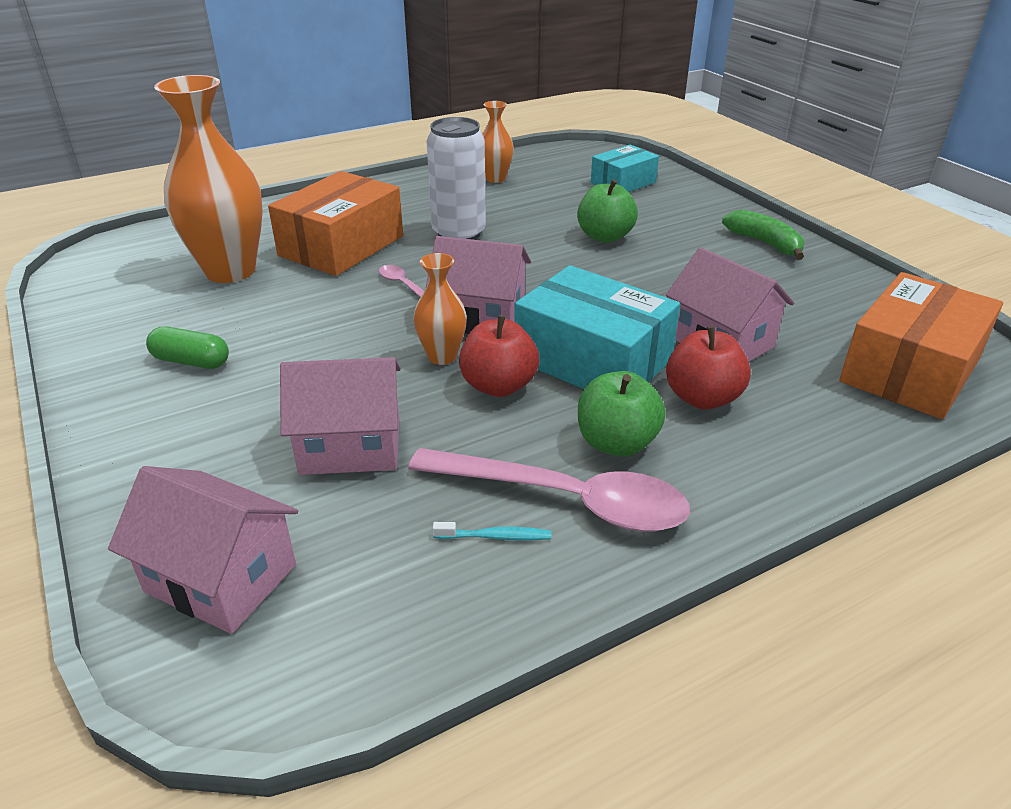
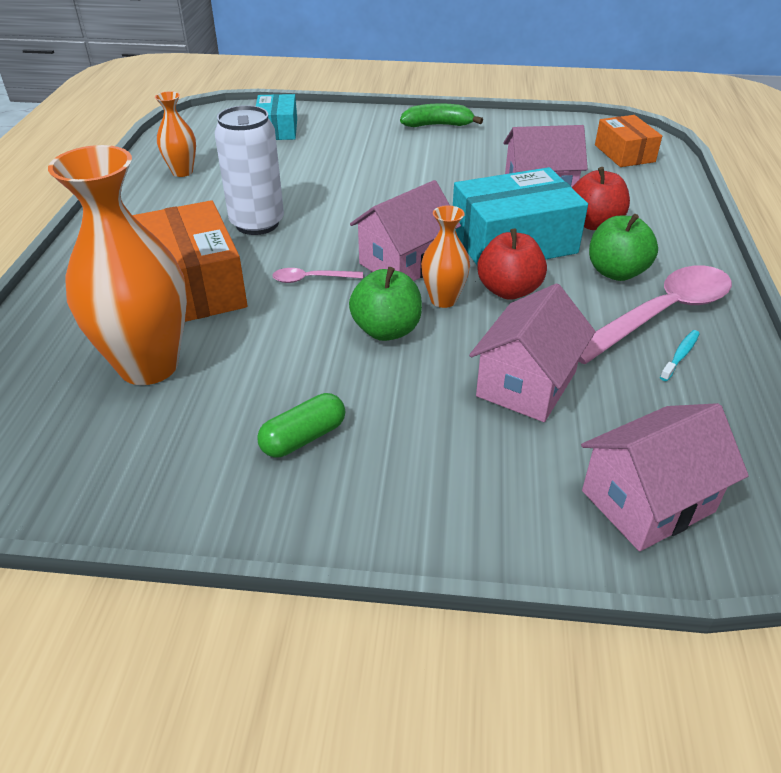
camera: 55 degrees left, 5 degrees up
green apple [577,179,638,243] -> green apple moved to [349,267,422,341]
orange box [839,272,1003,419] -> orange box [595,115,662,167], size x0.60

